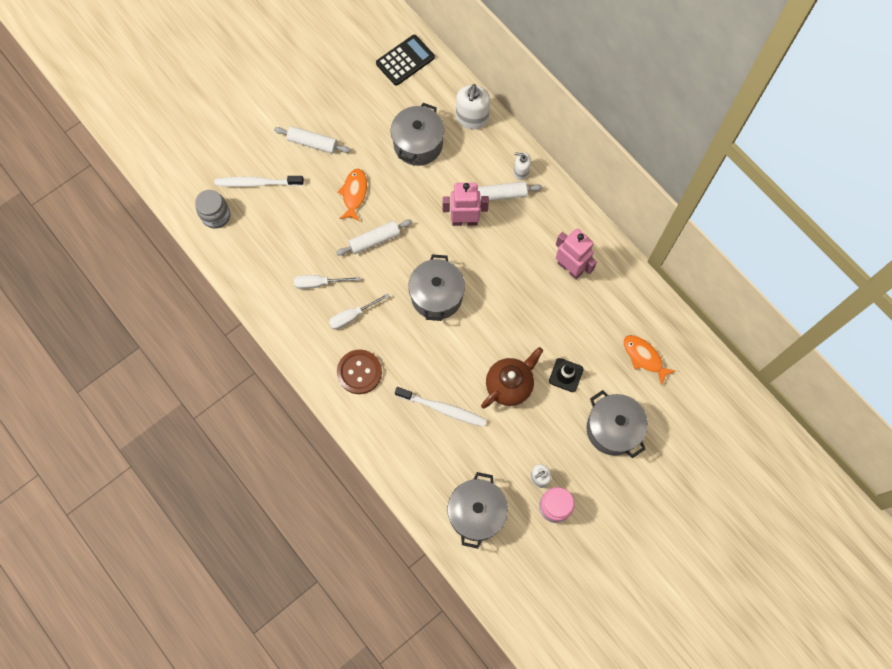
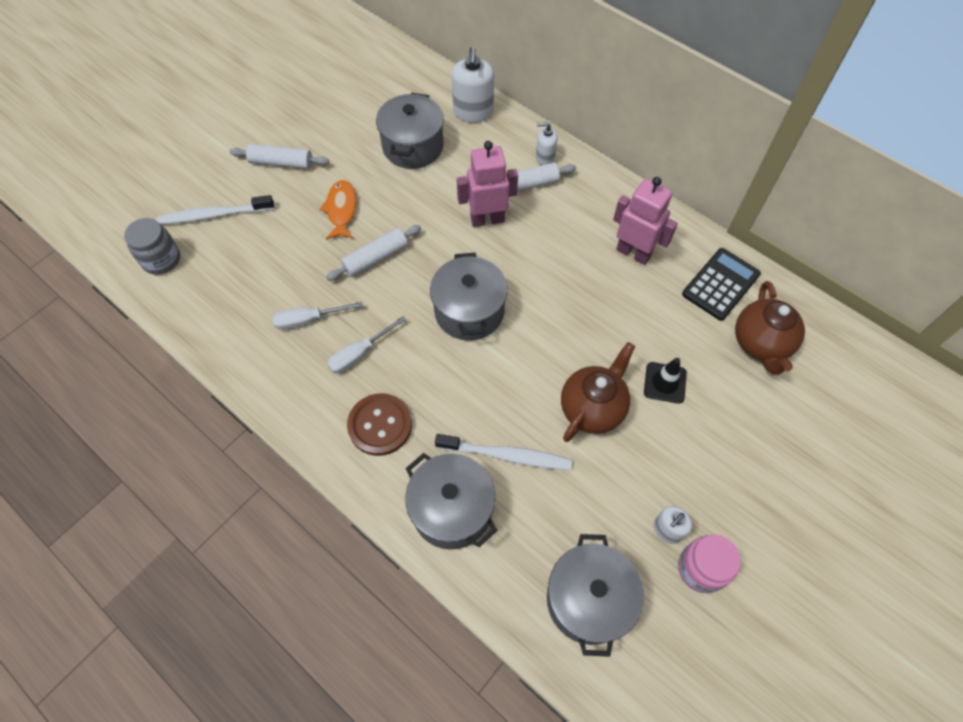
camera: 10 degrees left, 10 degrees down
black calculator [376,35,435,86] -> black calculator moved to [682,248,761,321]
grey pot [586,390,648,458] -> grey pot moved to [405,453,497,550]
orange fish [623,335,675,386] -> brown teapot [735,281,805,375]

